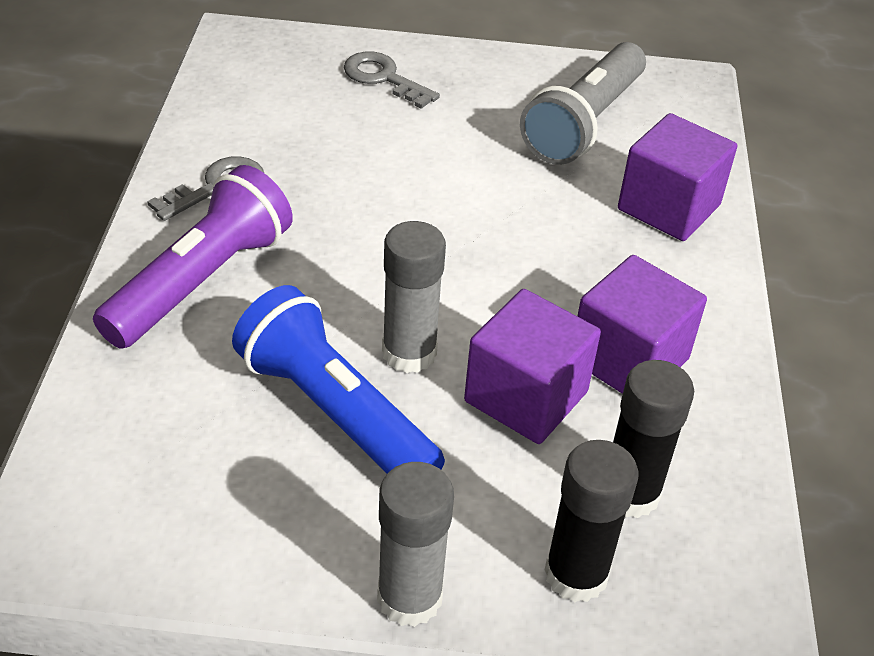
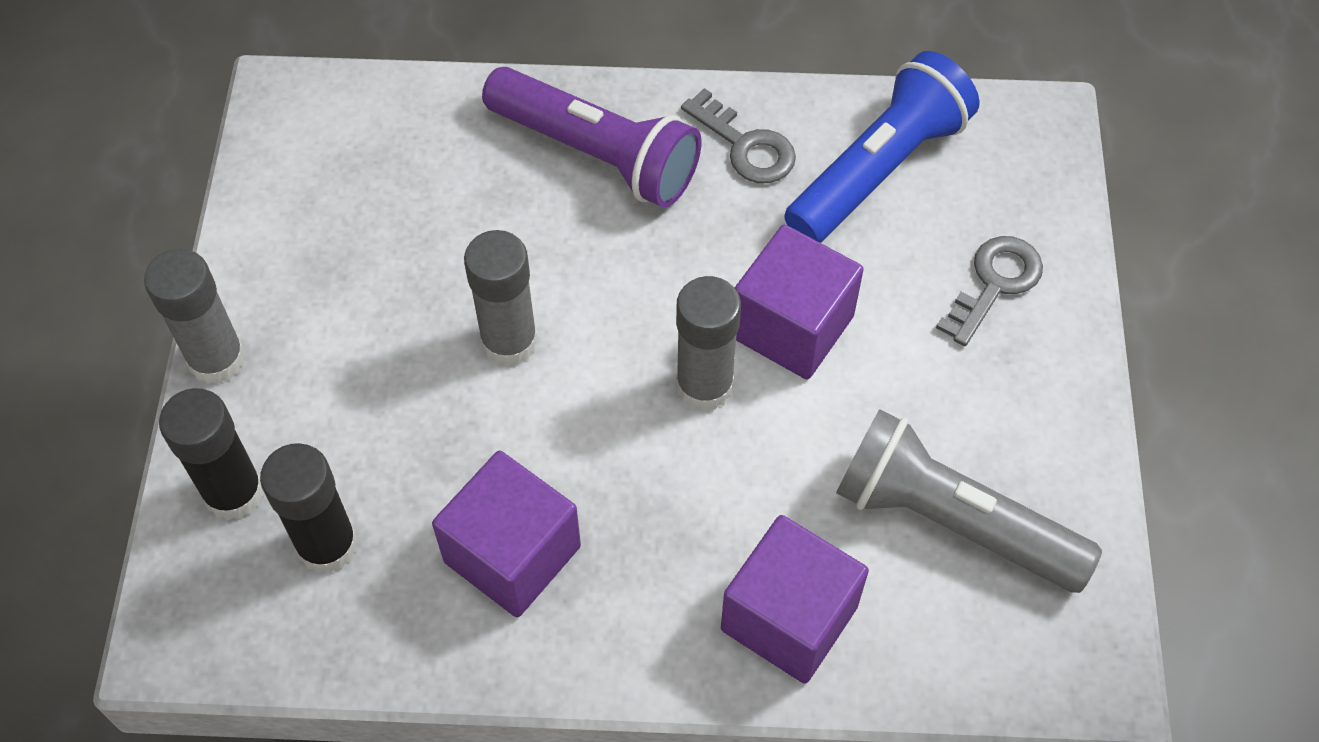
camera: 90 degrees right, 15 degrees up
blue flashlight [232,285,445,474] -> blue flashlight moved to [784,51,980,243]
purple cube [464,289,601,444] -> purple cube moved to [735,225,864,379]
none -> grey glue stick [676,276,741,411]

